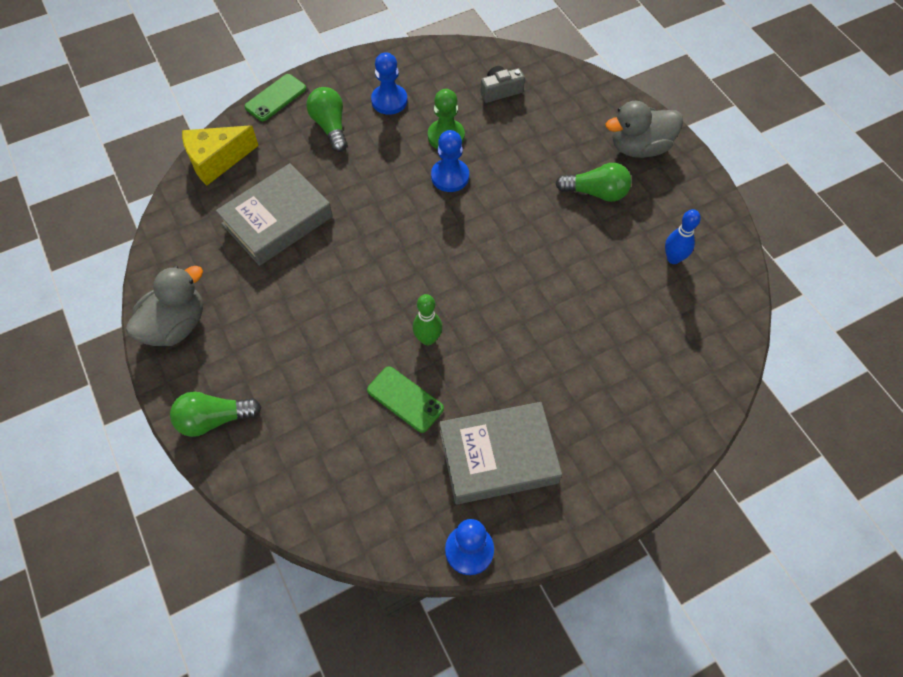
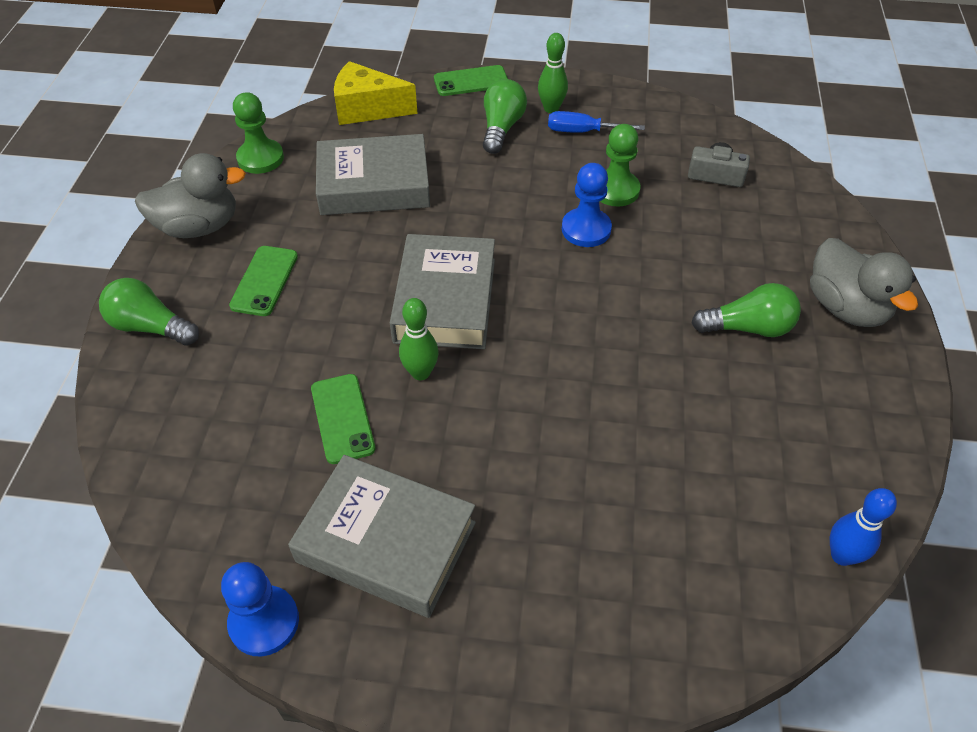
camera: 35 degrees right, 10 degrees down
blue pawn [371,52,408,115] -> blue screwdriver [548,111,645,133]
green light bulb [555,163,632,202] -> green light bulb turned 45 degrees counterclockwise [691,283,801,337]
grey duck [606,101,683,158] -> grey duck turned 135 degrees counterclockwise [810,238,918,327]
blue bowling pin [665,209,701,264] -> blue bowling pin moved to [830,488,897,566]
none -> green phone [229,246,298,316]
none -> green pawn [233,92,284,174]
none -> grey book [390,234,495,349]
none -> green bowling pin [538,33,568,113]

